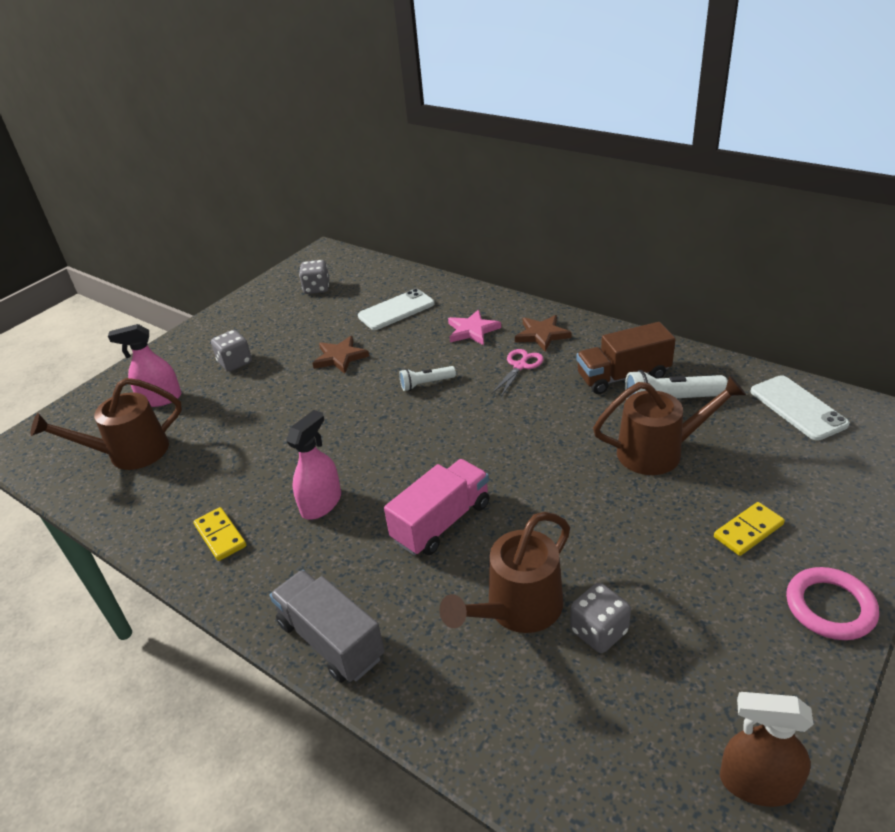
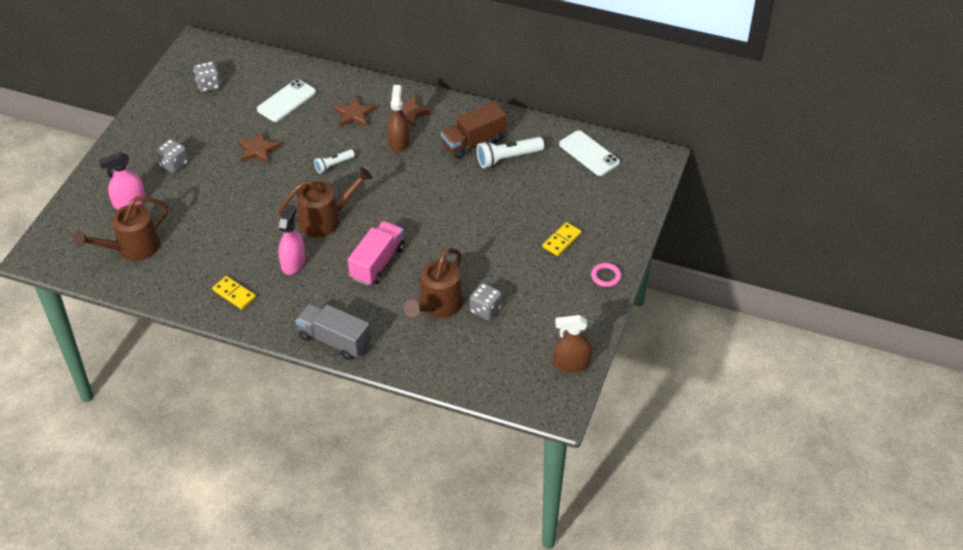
camera: 20 degrees left, 10 degrees up
pink star [448,310,501,345] -> brown star [333,96,376,127]
pink scissors [491,349,543,397] -> brown spray bottle [387,85,409,152]
brown watering can [593,375,746,475] -> brown watering can moved to [279,167,372,237]
pink ring [786,567,879,640] -> pink ring [591,263,621,287], size x0.65

